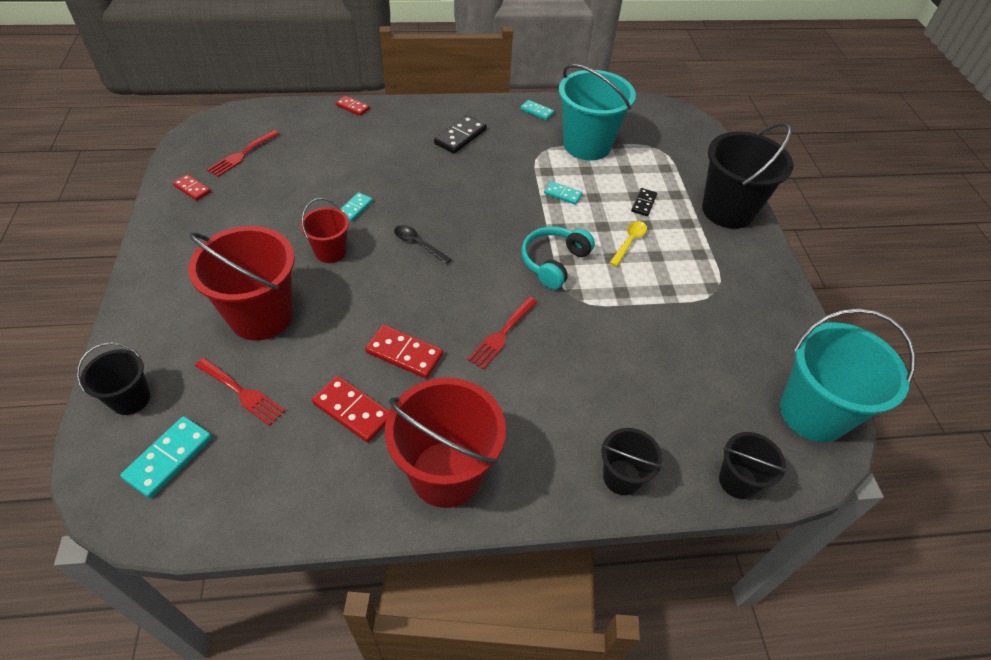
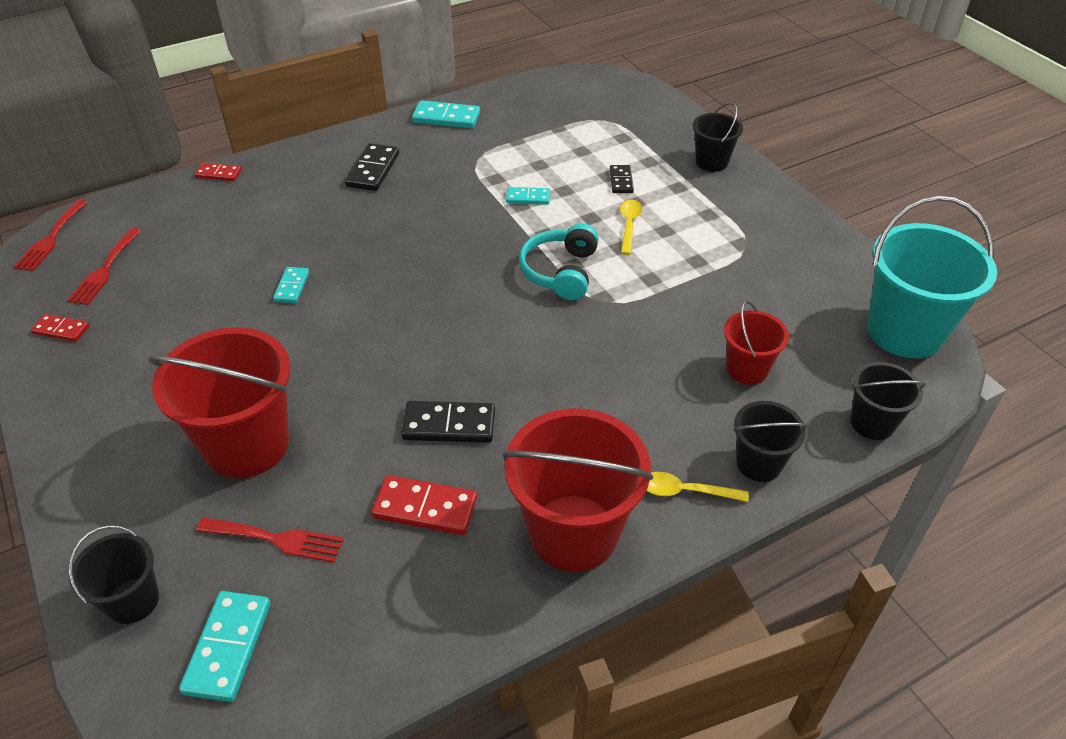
camera: 20 degrees left, 5 degrees down
red bucket [300,198,349,263] -> red bucket moved to [724,301,789,385]
red domino [365,325,443,379] -> black domino [401,401,495,443]
black spoon [394,225,451,264] -> none
red fork [467,297,537,370] -> red fork moved to [14,199,88,271]
turquoise domino [520,100,554,120] -> turquoise domino [412,100,480,129], size x1.63
turquoise bucket [559,64,636,160] -> none
black bucket [702,123,793,229] -> black bucket [693,102,743,172], size x0.54
none -> yellow spoon [647,472,749,502]

